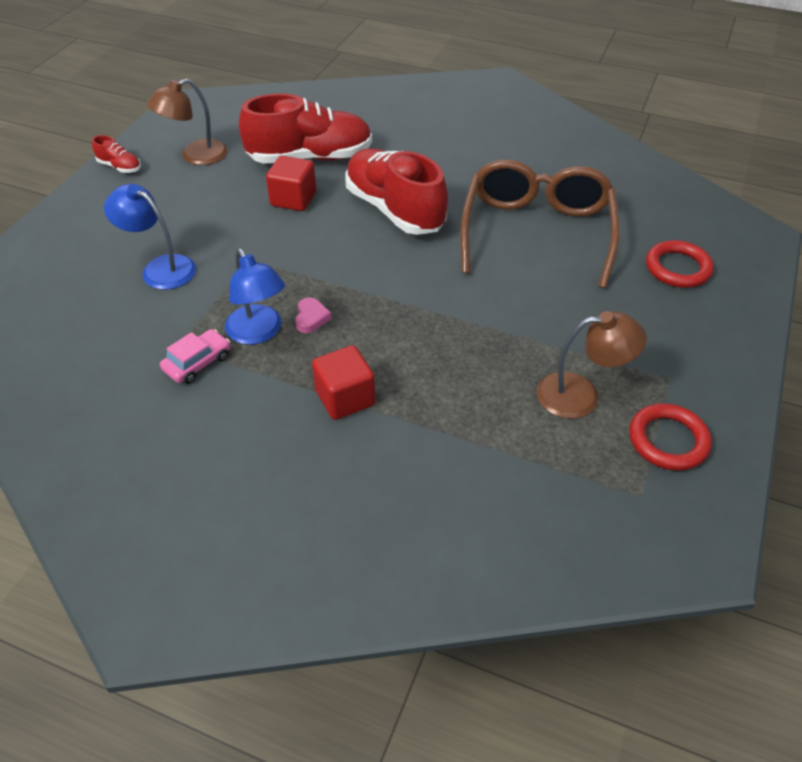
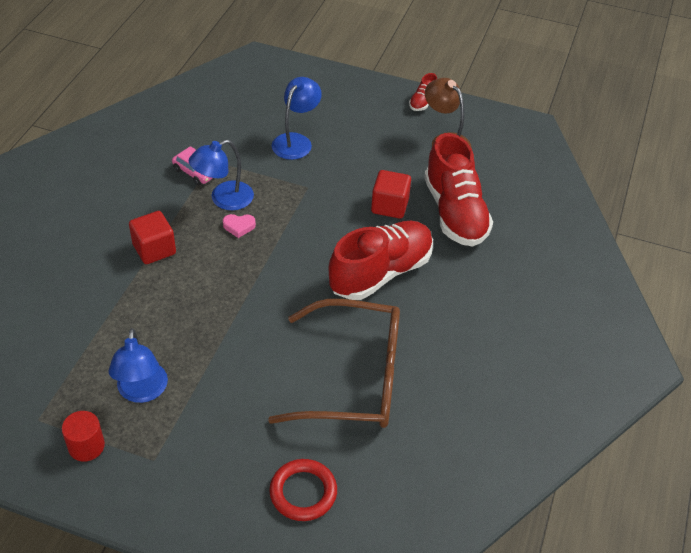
camera: 85 degrees right, 0 degrees up
brown lamp [537,311,647,419] -> blue lamp [109,328,168,403]
red ring [629,403,712,471] -> red cylinder [62,411,105,462]

